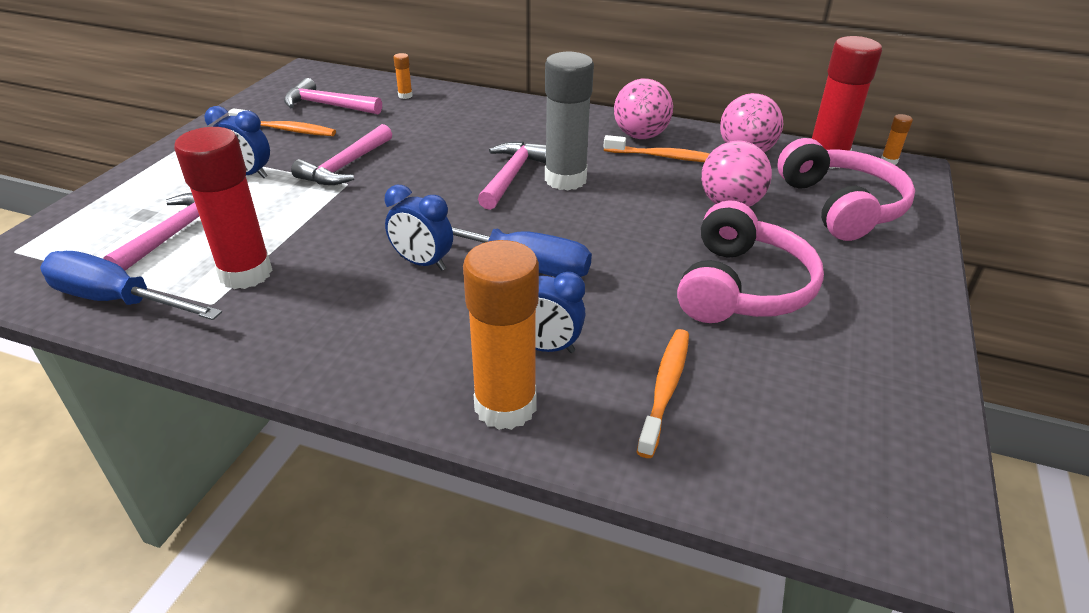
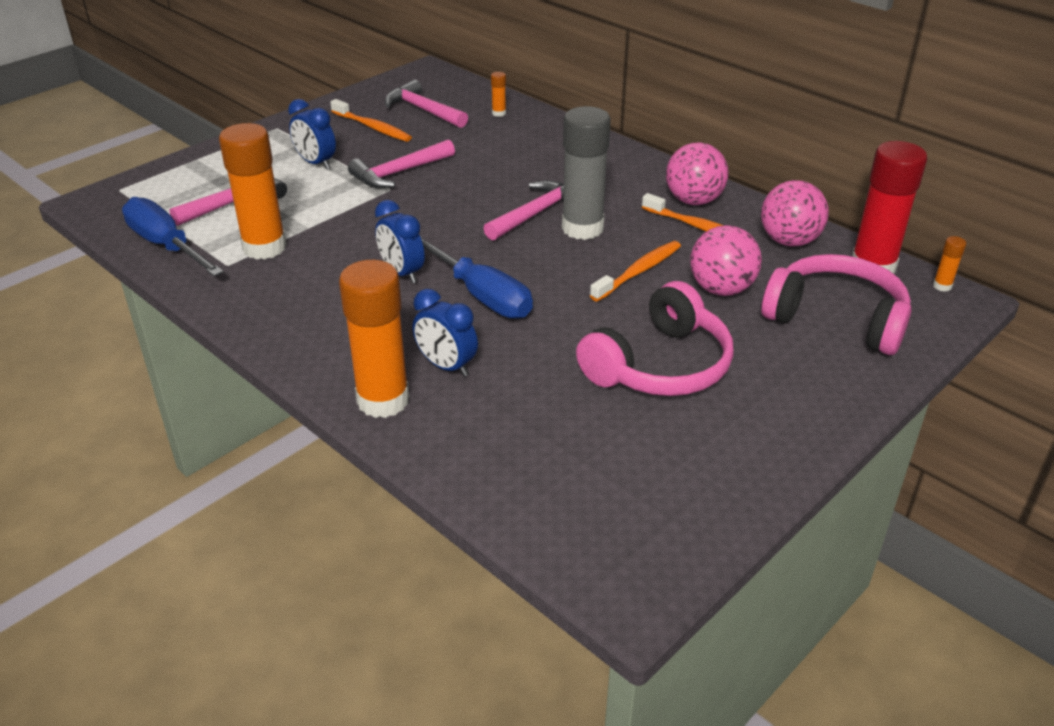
camera: 25 degrees right, 0 degrees up
red glue stick [174,127,273,289] -> orange glue stick [219,123,287,260]
orange toothbrush [637,329,689,458] -> orange toothbrush moved to [590,241,681,302]
pink headphones [778,138,915,241] -> pink headphones turned 75 degrees counterclockwise [761,254,911,355]

